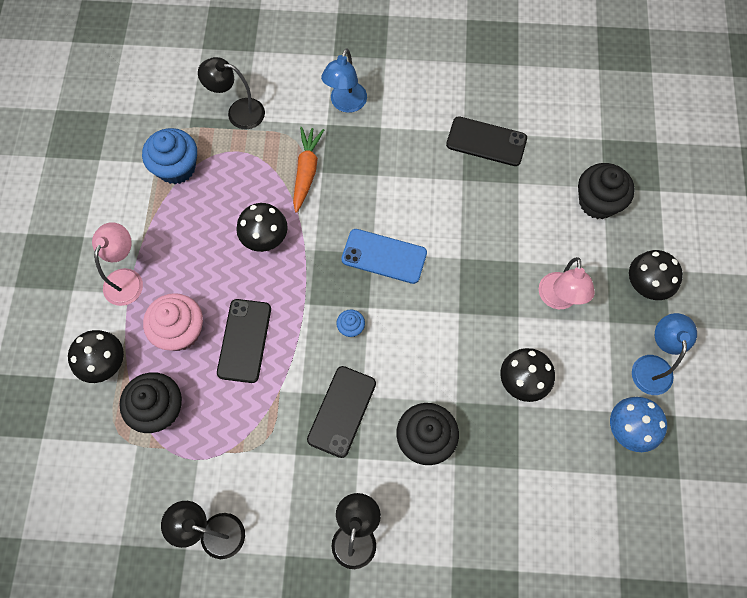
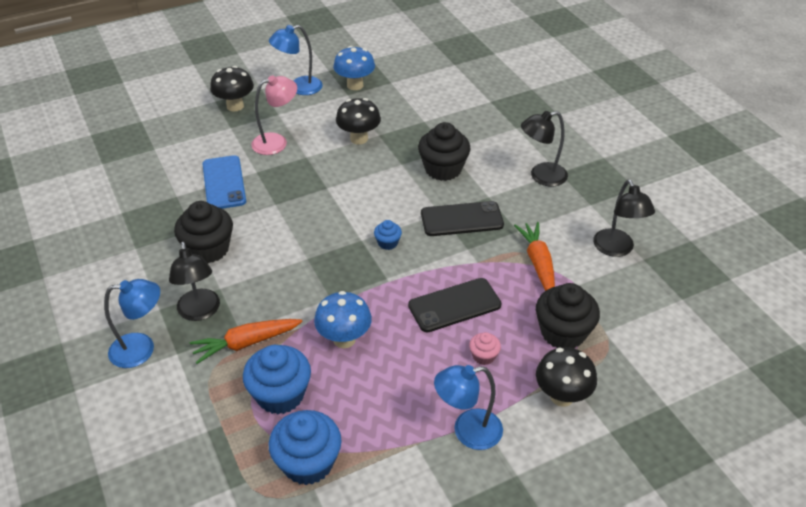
camera: 120 degrees left, 25 degrees down
pink lamp [92,222,143,306] -> blue lamp [434,365,503,450]
pink cupcake [143,293,203,351] -> pink cupcake [469,332,501,365], size x0.49
black lamp [198,57,265,129] -> black lamp moved to [169,241,220,321]
black mushroom [236,203,288,252] -> blue mushroom [314,291,372,348]
blue phone [341,229,427,284] -> blue phone moved to [203,155,246,209]
black phone [446,116,527,166] -> none
black cupcake [578,163,635,219] -> black cupcake moved to [174,201,233,263]
none -> blue cupcake [243,345,311,414]
none -> orange carrot [514,222,555,291]

